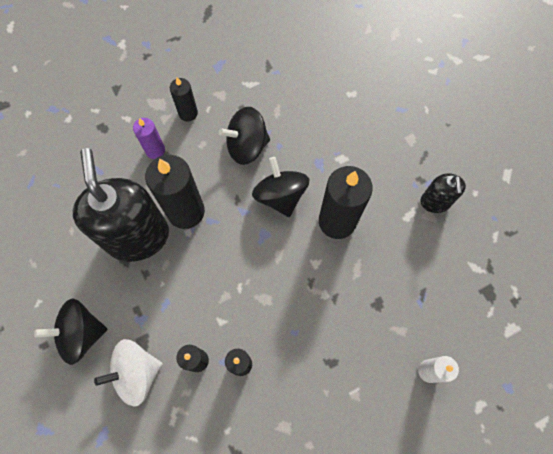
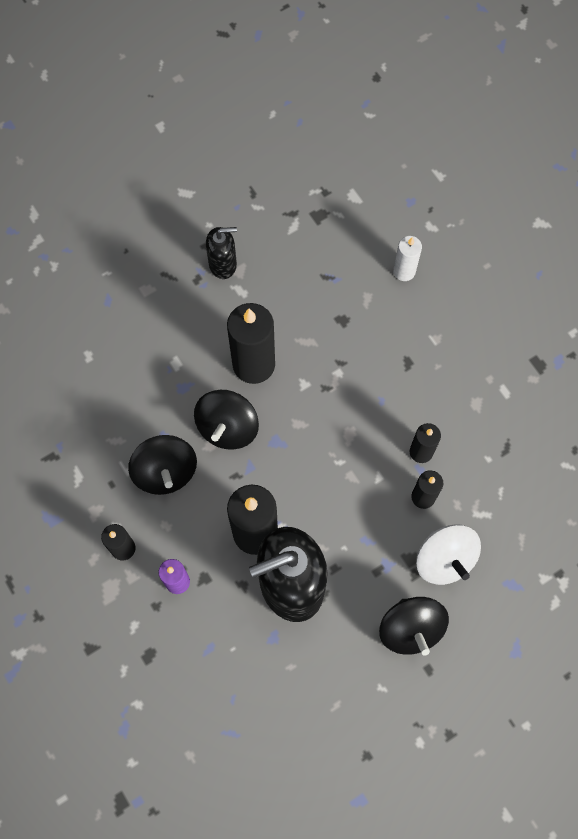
camera: 95 degrees left, 0 degrees up
black spinning top [252,157,310,217] -> black spinning top turned 45 degrees counterclockwise [194,390,259,450]

